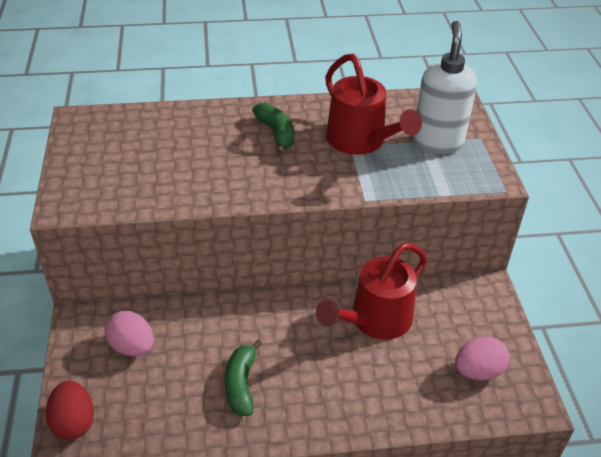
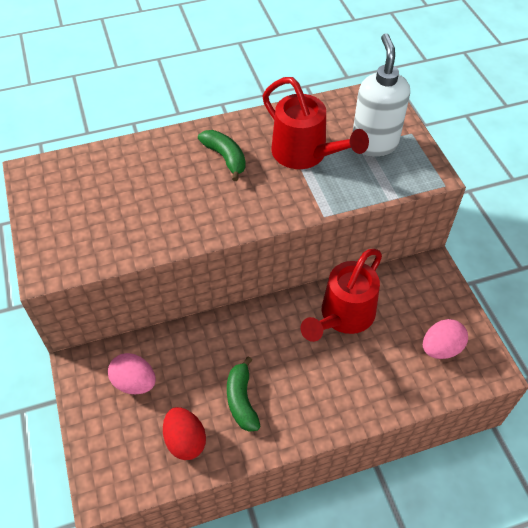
camera: 10 degrees left, 10 degrees up
red egg [46,381,94,440] -> red egg moved to [163,407,206,460]

